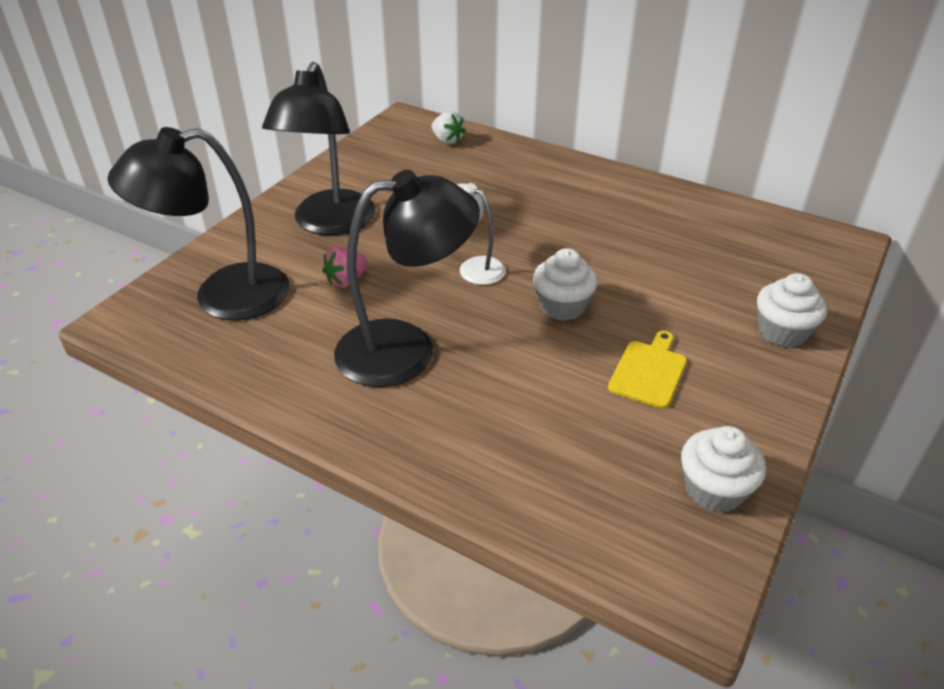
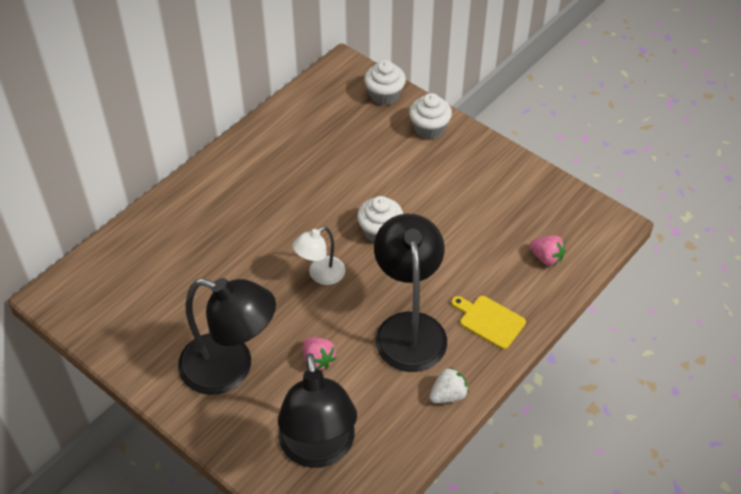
camera: 80 degrees left, 10 degrees up
white strawberry [432,111,466,145] -> white strawberry moved to [430,367,468,404]
yellow cutting board [608,331,687,409] -> yellow cutting board moved to [451,296,526,349]
white cupcake [681,426,766,513] -> white cupcake moved to [364,60,406,105]
none -> pink strawberry [530,235,566,266]

